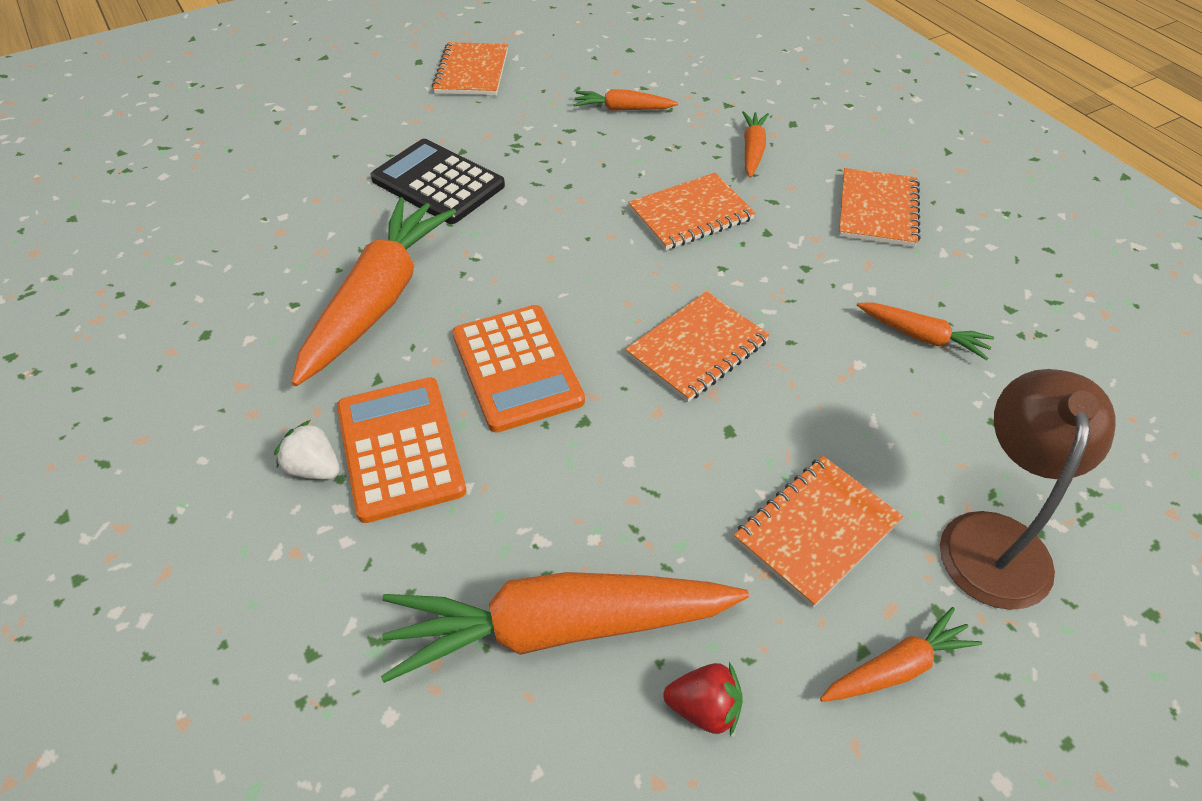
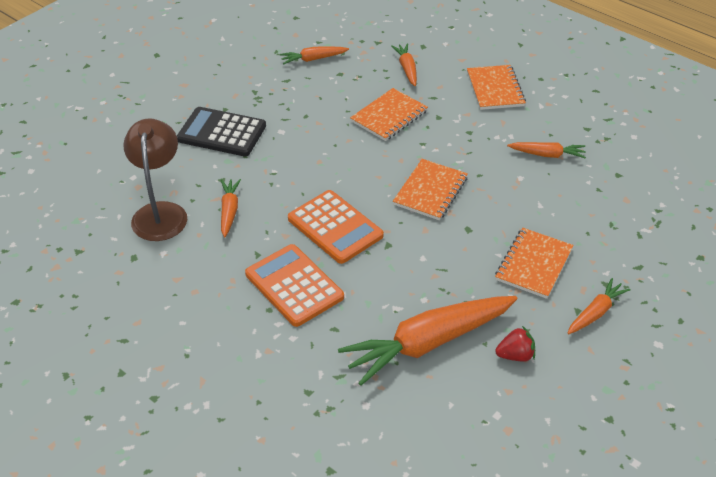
camera: 20 degrees left, 5 degrees down
white strawberry [274,420,340,480] -> none
orange carrot [291,197,456,386] -> orange carrot [221,179,241,238], size x0.48
orange notebook [432,42,508,95] -> none
brown lamp [940,369,1115,610] -> brown lamp moved to [123,118,187,241]

